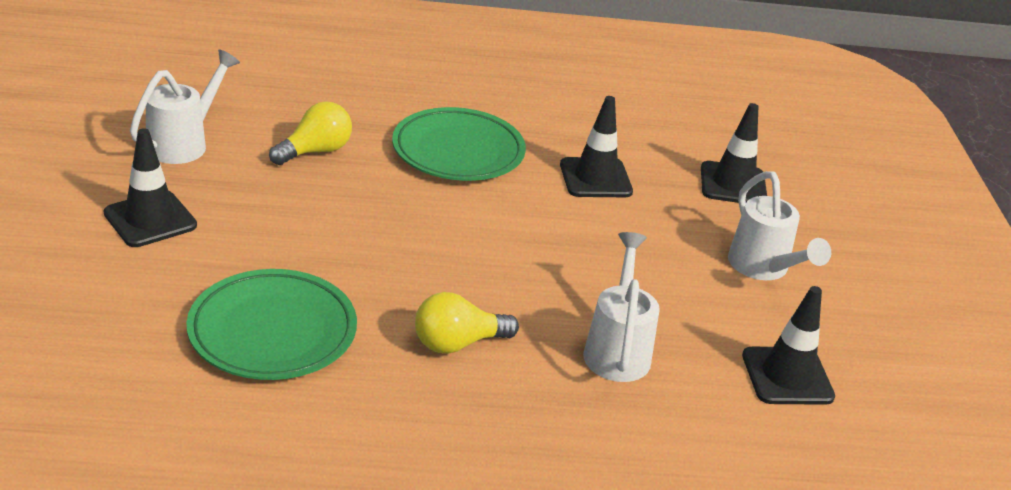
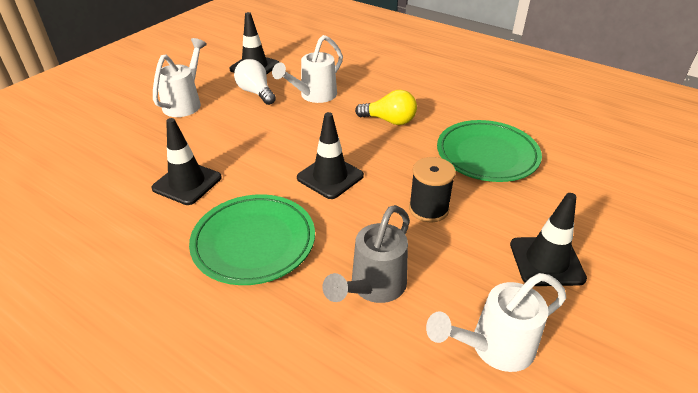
camera: 140 degrees left, 5 degrees up
yellow light bulb [269,101,352,165] -> grey watering can [323,205,410,303]
black traffic cone [701,103,767,203] -> black traffic cone moved to [297,112,364,199]
none -> white light bulb [234,59,276,105]
none -> black spool [409,157,456,222]

